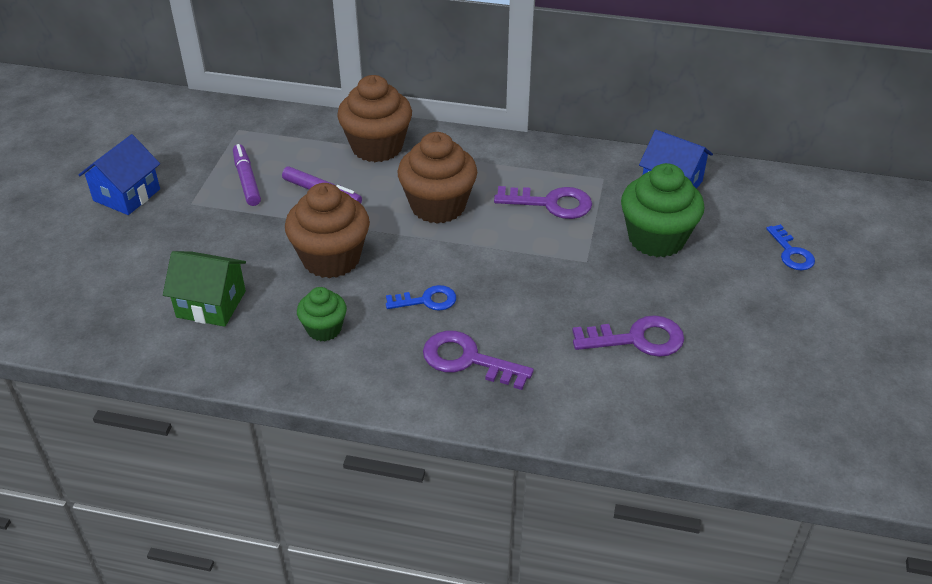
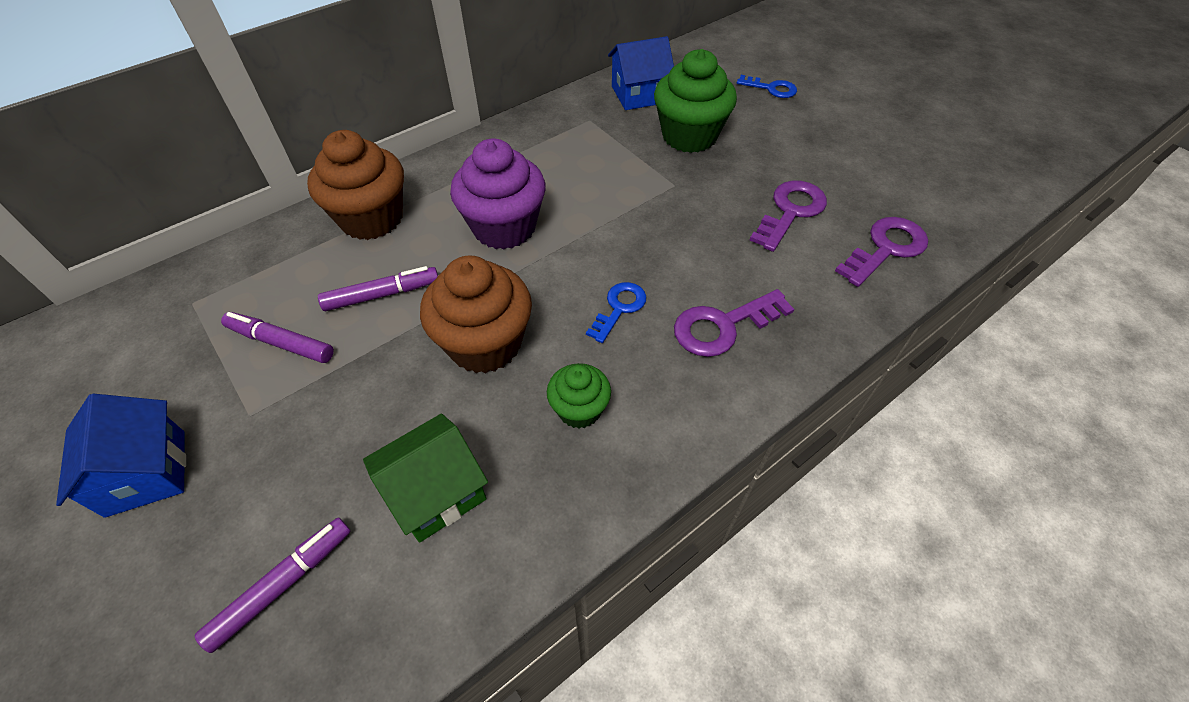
camera: 50 degrees left, 10 degrees up
brown cupcake [398,132,477,224] -> purple cupcake [450,138,546,250]
purple key [494,186,592,219] -> purple key moved to [835,217,928,287]
none -> purple marker [194,517,351,653]

